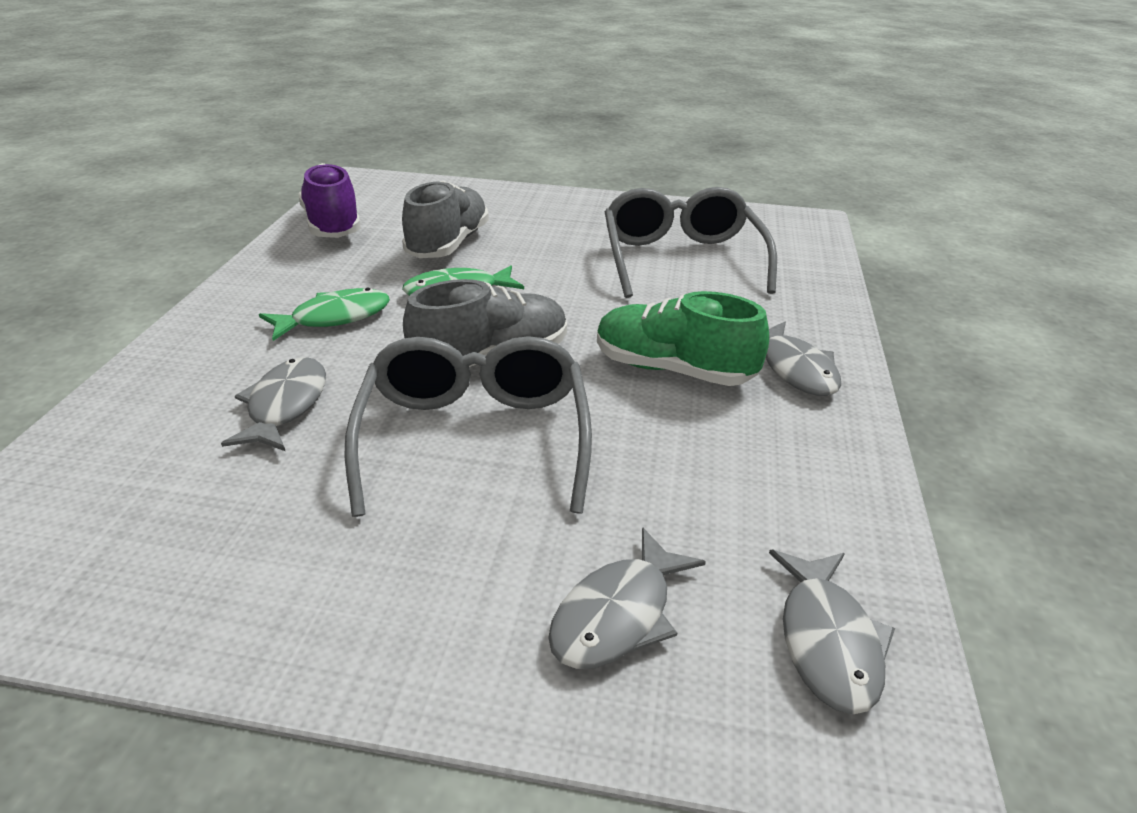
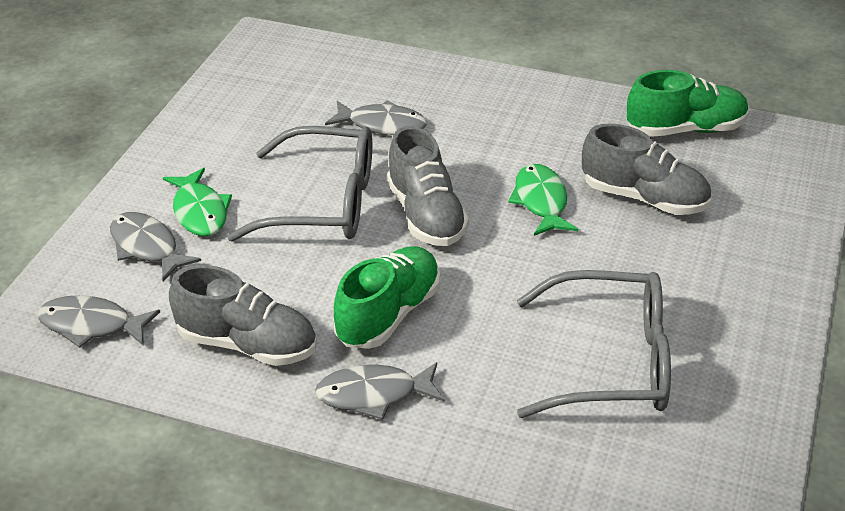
camera: 100 degrees right, 5 degrees up
green fish [259,288,390,341] -> green fish moved to [163,168,232,236]
purple shoe [298,163,361,238] -> green shoe [627,70,749,137]
none -> grey shoe [169,265,317,366]

